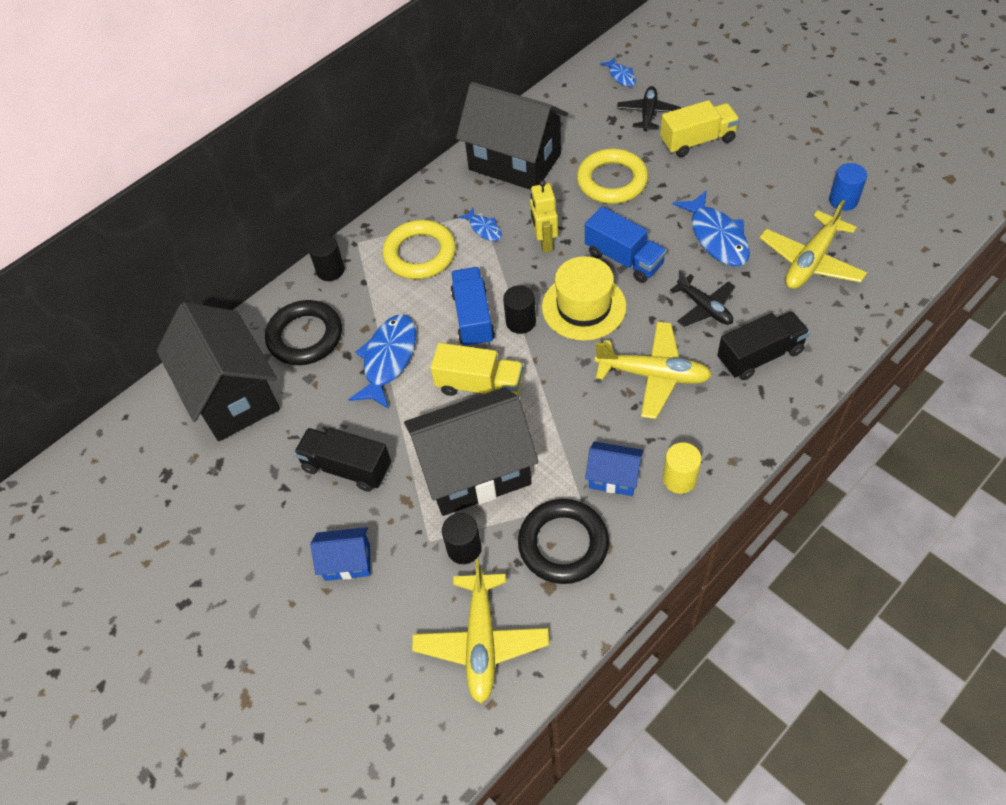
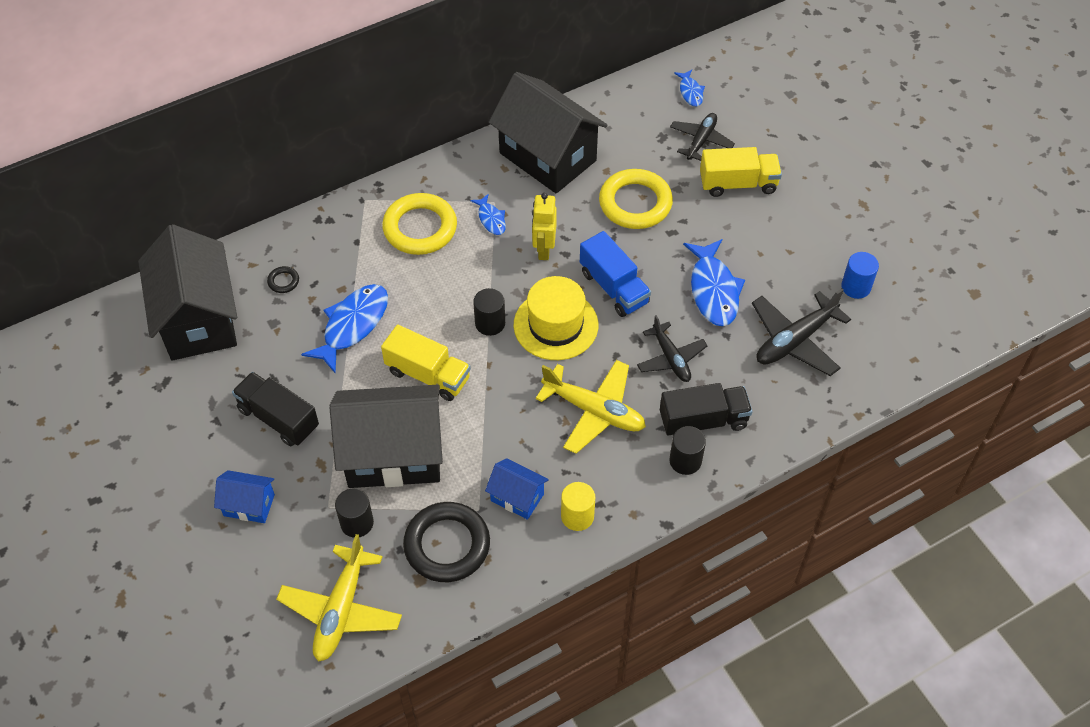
camera: 10 degrees right, 0 degrees up
black ring [265,300,342,365] -> black ring [267,266,299,293], size x0.42
black cylinder [308,235,345,281] -> black cylinder moved to [669,426,706,475]
blue truck [451,267,495,347] -> none
yellow plane [760,200,867,289] -> black plane [752,288,851,376]

